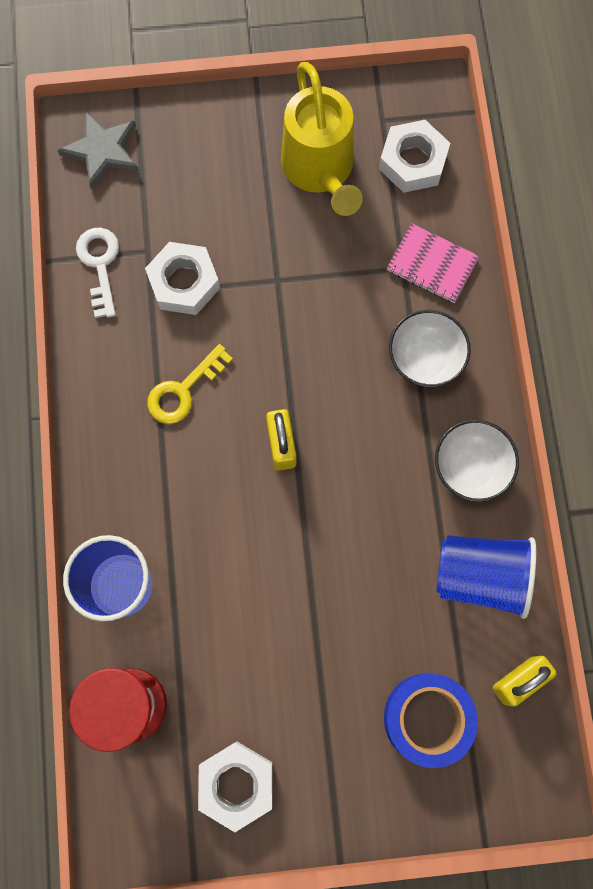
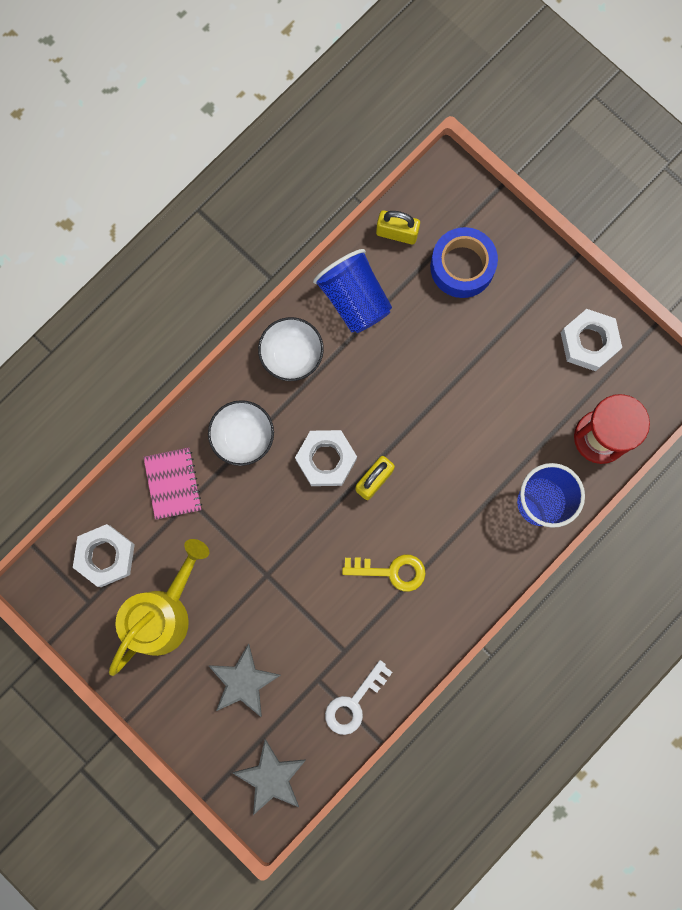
camera: 130 degrees left, 5 degrees up
white nut [145,242,220,315] -> white nut moved to [295,430,357,486]
none -> grey star [209,644,281,717]

